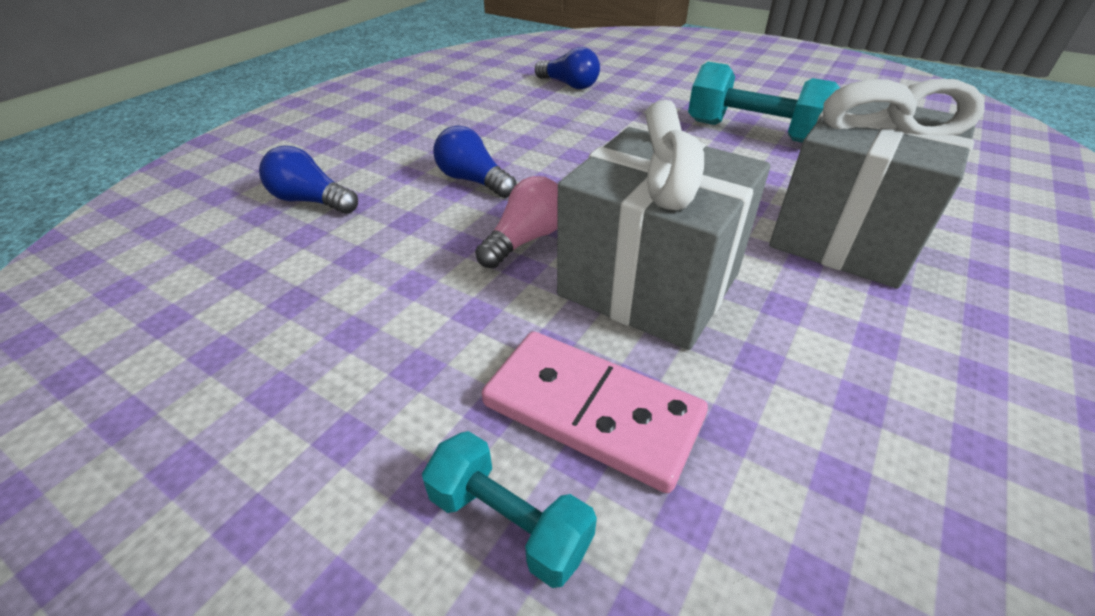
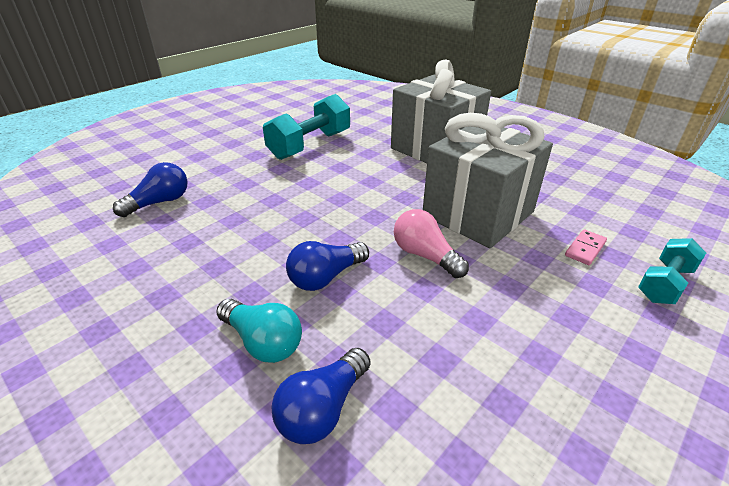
camera: 80 degrees left, 5 degrees down
pink domino [482,331,708,493] -> pink domino [565,229,607,265], size x0.46
none -> turquoise light bulb [216,299,302,363]

